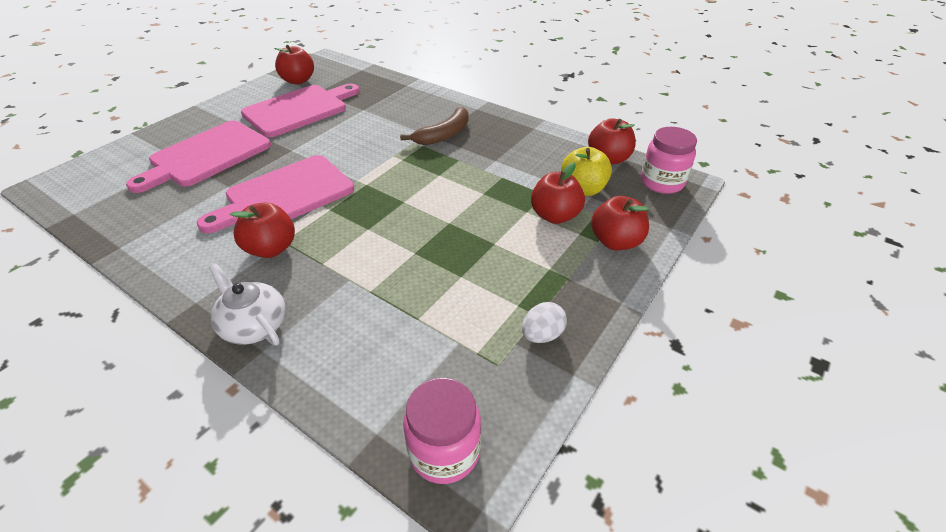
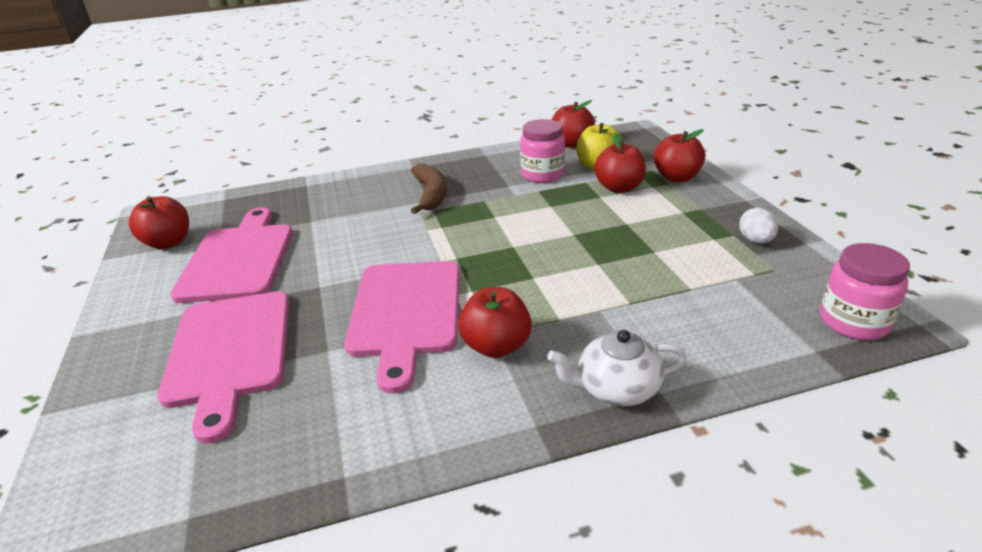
camera: 50 degrees left, 10 degrees down
pink jar [641,127,697,194] -> pink jar moved to [520,119,565,183]

